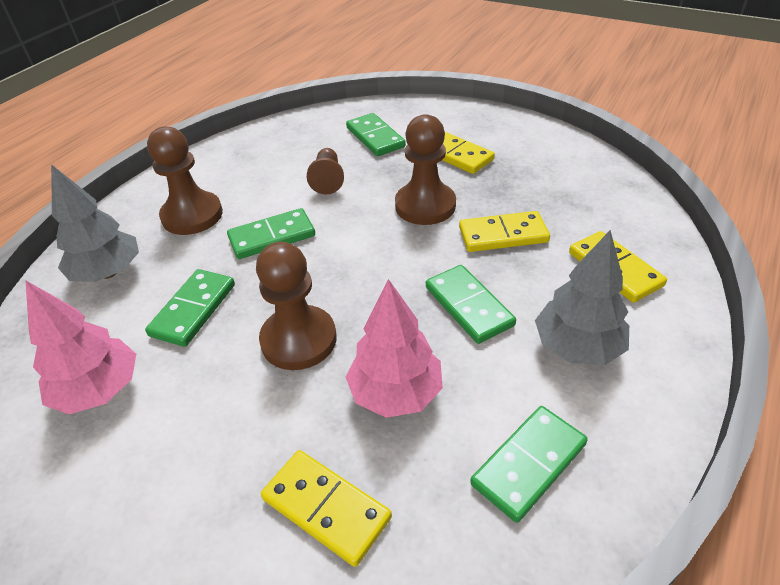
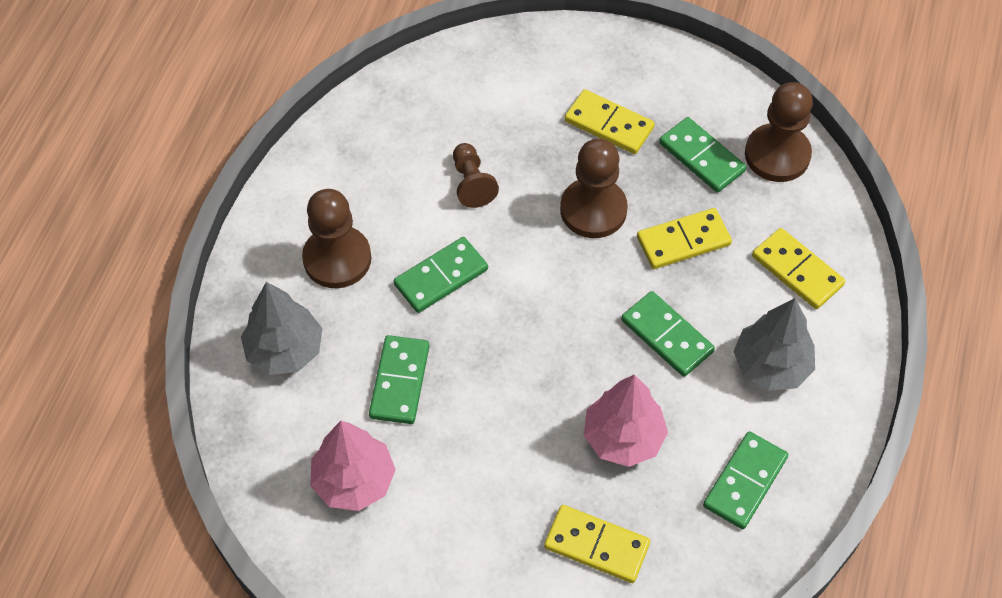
camera: 15 degrees left, 15 degrees up
brown pawn [256,242,337,370] -> brown pawn moved to [745,82,813,182]
green domino [346,113,406,156] -> green domino moved to [659,117,746,193]

